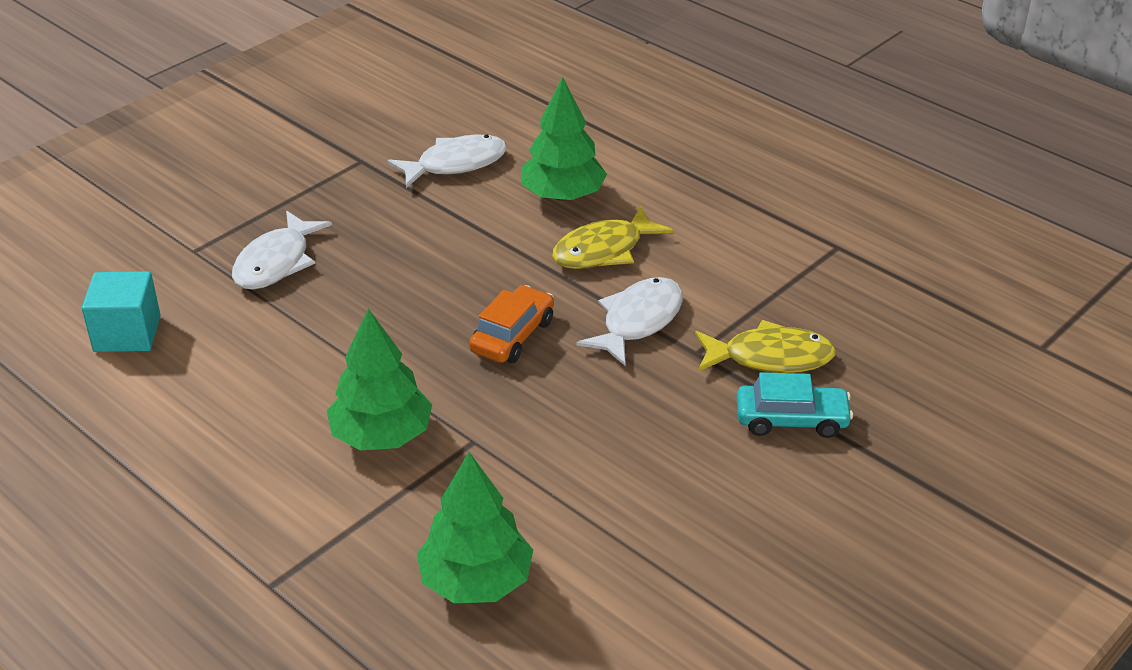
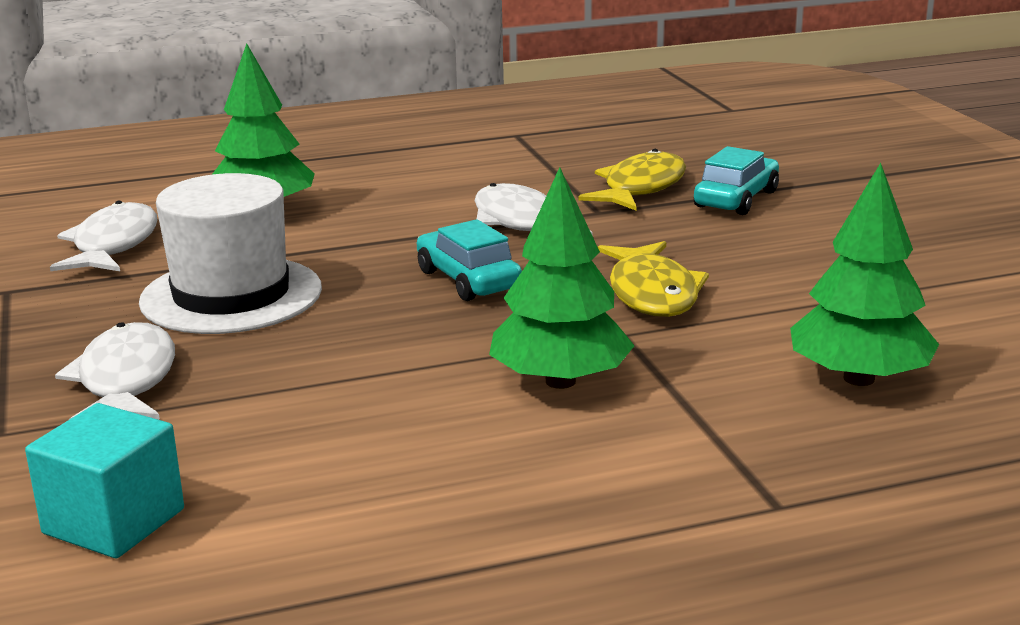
camera: 60 degrees left, 15 degrees down
white fish [232,211,332,290] -> white fish turned 150 degrees counterclockwise [55,322,175,420]
orange car [469,285,554,363] -> turquoise car [417,219,522,301]
yellow fish [552,205,673,269] -> yellow fish moved to [598,241,709,317]
none -> white hat [139,173,322,334]

